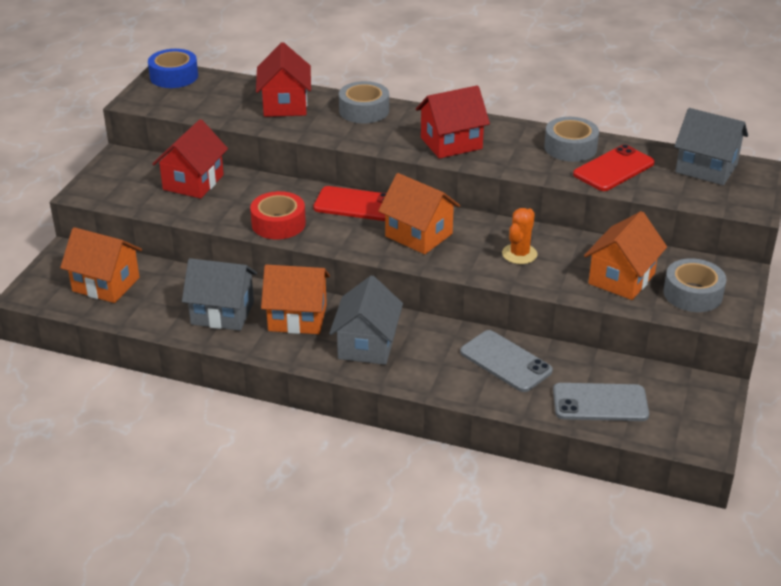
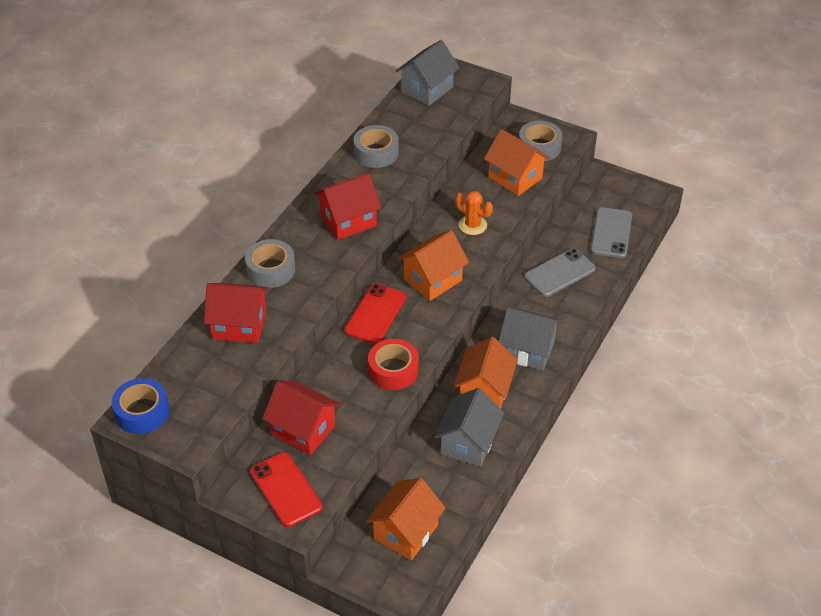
camera: 80 degrees left, 10 degrees up
red house [416,85,490,159] -> red house turned 75 degrees clockwise [314,173,381,240]
red phone [573,144,655,191] -> red phone moved to [250,452,322,527]

